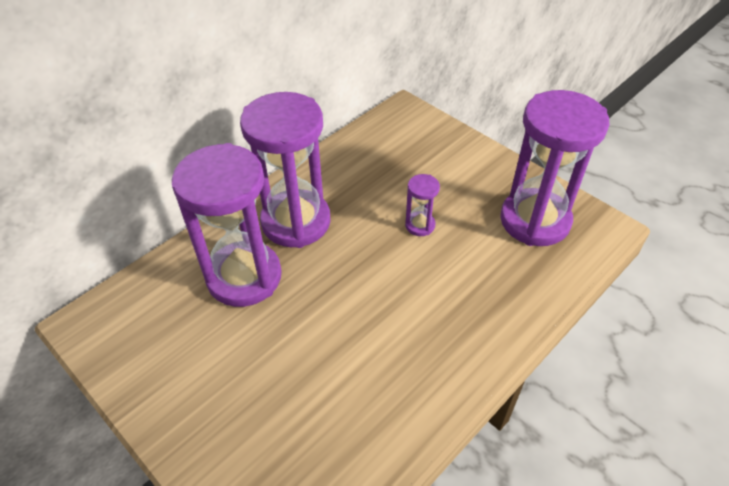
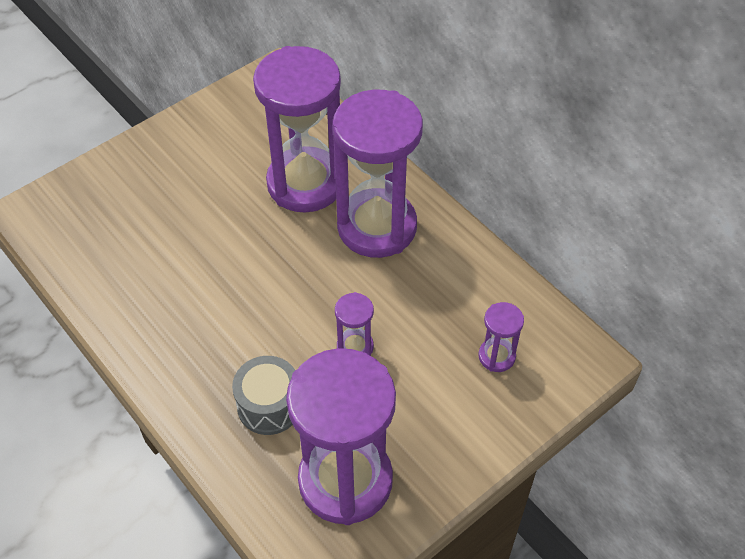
camera: 95 degrees right, 5 degrees up
none -> grey drum [232,356,295,435]
none -> purple hourglass [479,302,524,372]

